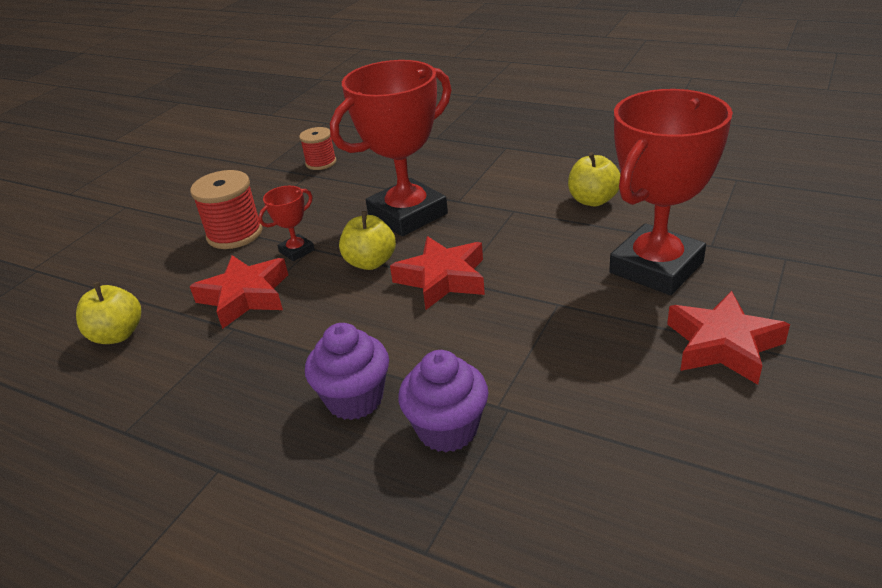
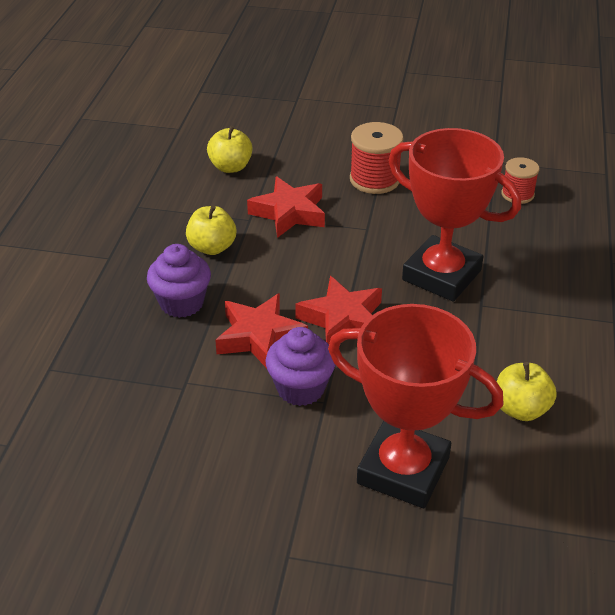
camera: 70 degrees right, 5 degrees up
red trophy [258,186,315,261] -> none
yellow apple [339,211,396,270] -> yellow apple moved to [186,205,236,255]
purple cupcake [398,350,488,452] -> purple cupcake moved to [265,327,335,406]
red star [667,291,790,385] -> red star moved to [215,293,308,368]

